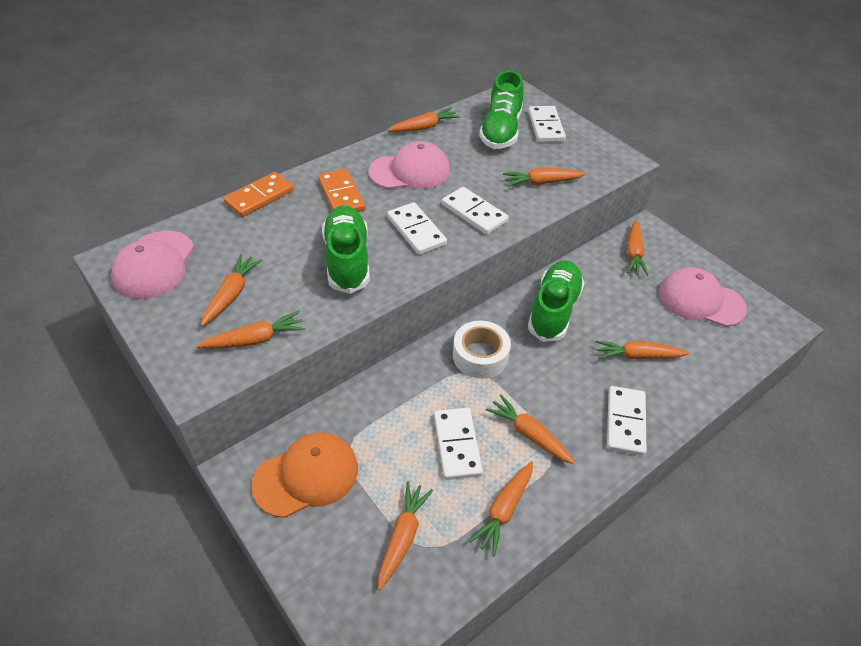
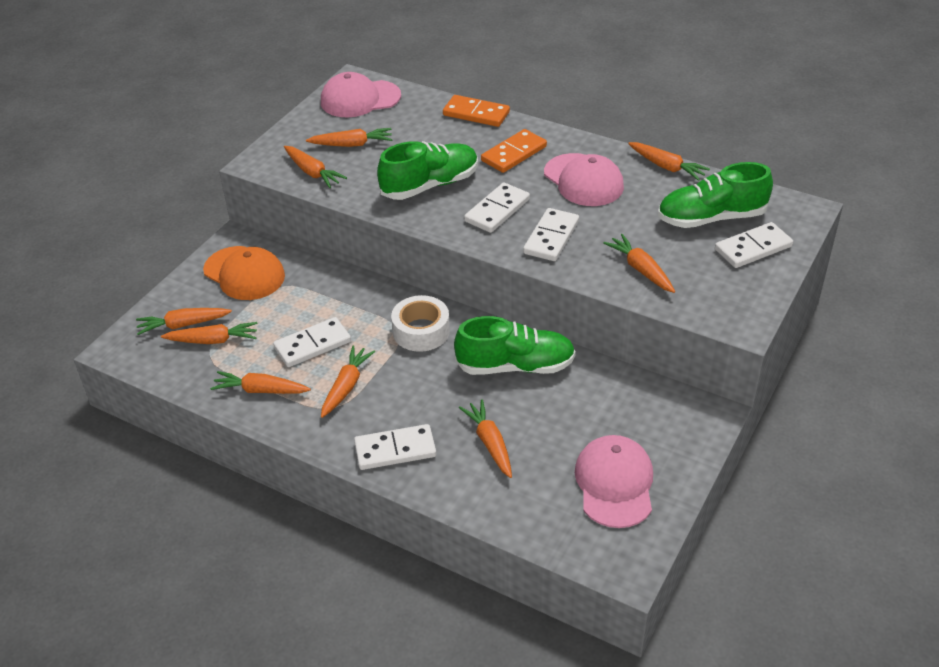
camera: 70 degrees right, 5 degrees down
orange carrot [627,220,648,276] -> orange carrot moved to [136,308,232,335]

